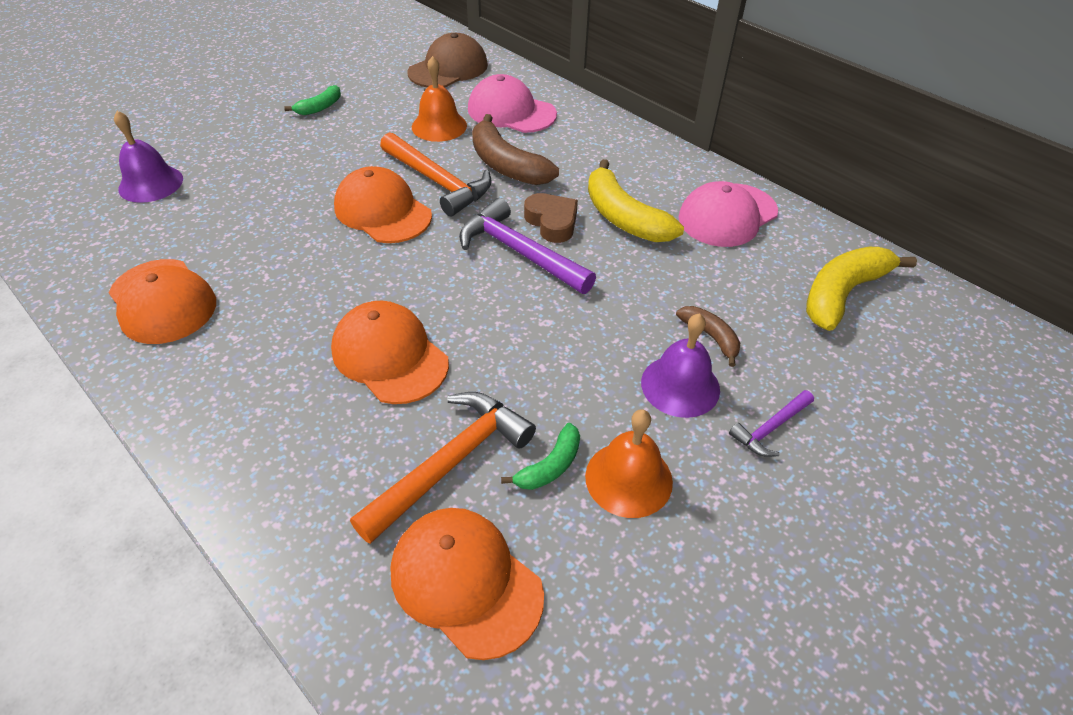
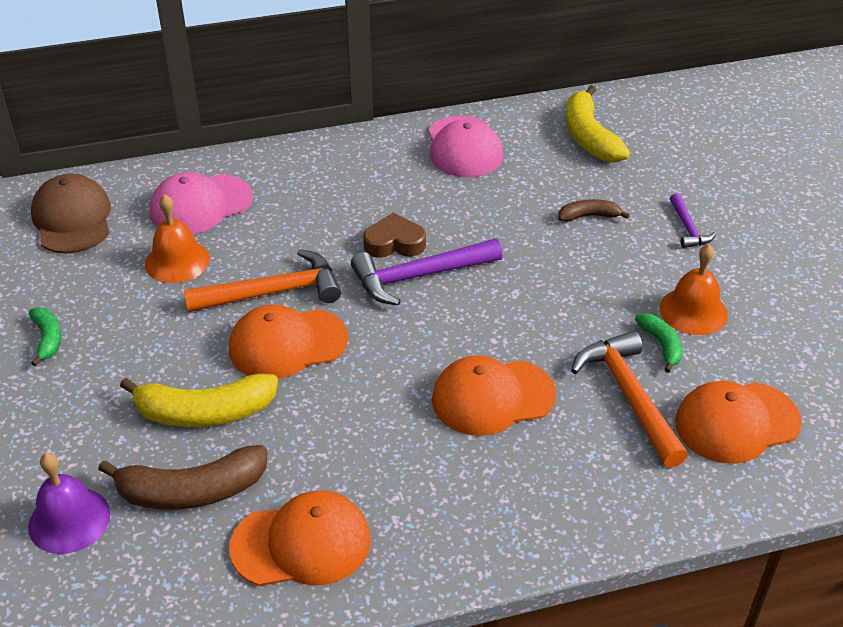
camera: 60 degrees left, 5 degrees down
brown banana [472,114,559,185] -> brown banana moved to [98,445,268,510]
yellow banana [588,159,684,242] -> yellow banana moved to [120,374,278,427]
purple bell [641,313,720,418] -> none

